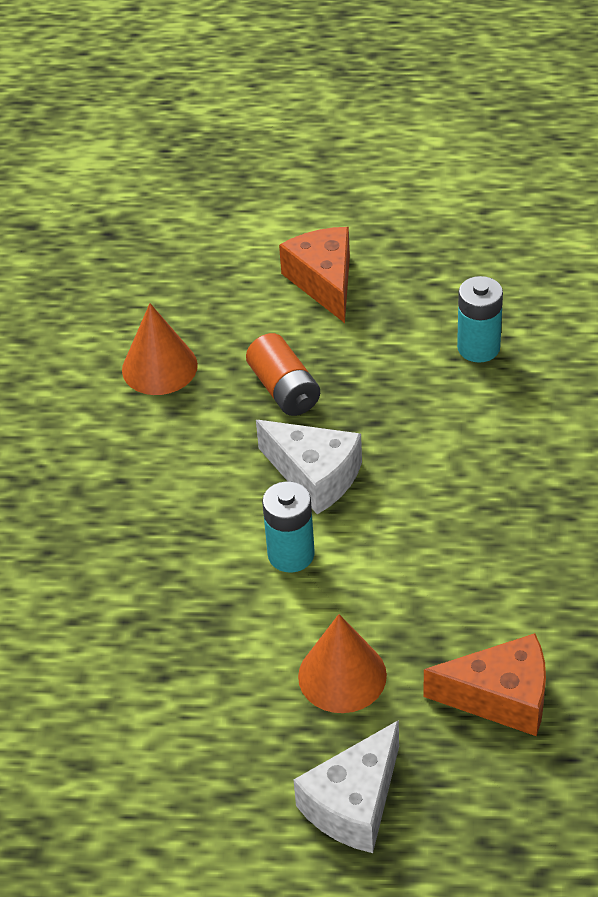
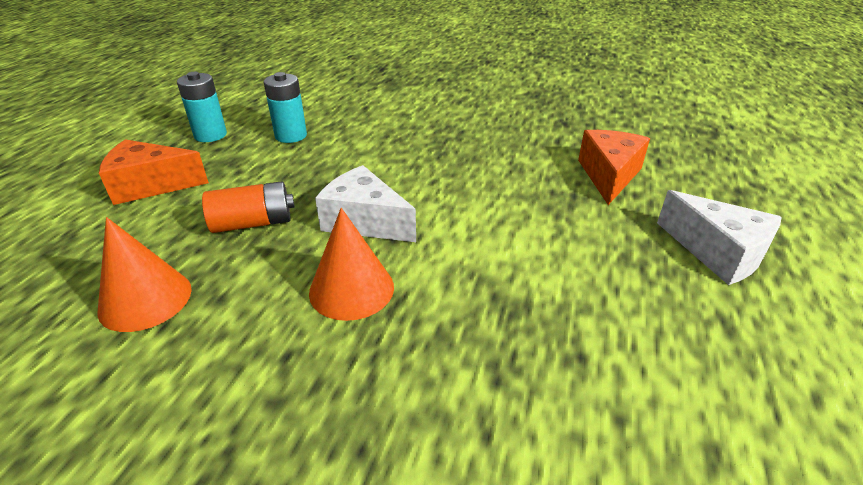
camera: 80 degrees left, 10 degrees down
white cheese [256,420,362,514] -> white cheese turned 105 degrees counterclockwise [315,165,416,242]
turquoise battery [262,481,315,573] -> turquoise battery moved to [177,72,227,142]
orange cone [298,614,387,713] -> orange cone moved to [309,208,394,321]

